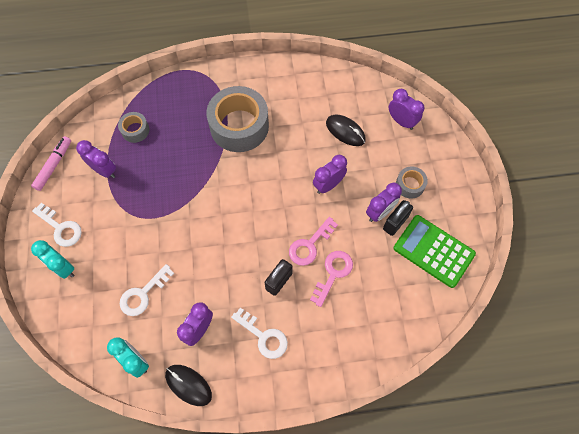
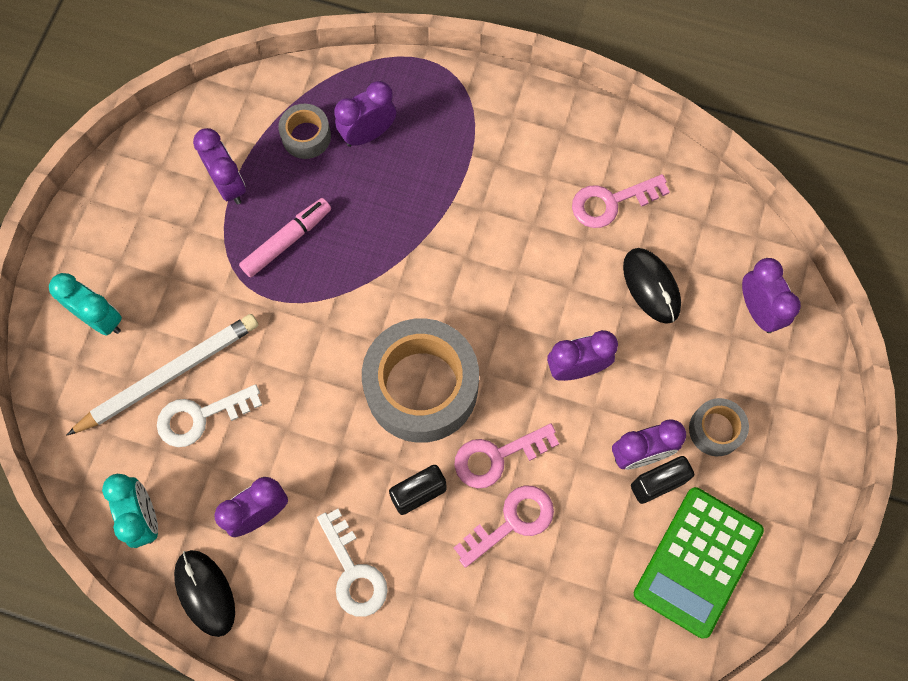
camera: 25 degrees right, 5 degrees up
pink marker [31,136,71,191] -> pink marker moved to [239,198,331,278]
turquoise clock [31,240,75,279] -> turquoise clock turned 150 degrees clockwise [49,273,122,336]
white key [32,203,82,247] -> none
grey tape [207,86,269,152] -> grey tape moved to [362,318,479,443]
green calculator [393,215,476,288] -> green calculator turned 120 degrees counterclockwise [634,487,764,638]
none -> white pencil [67,314,258,435]
none -> purple clock [334,81,396,147]
none -> pink key [572,174,670,228]

